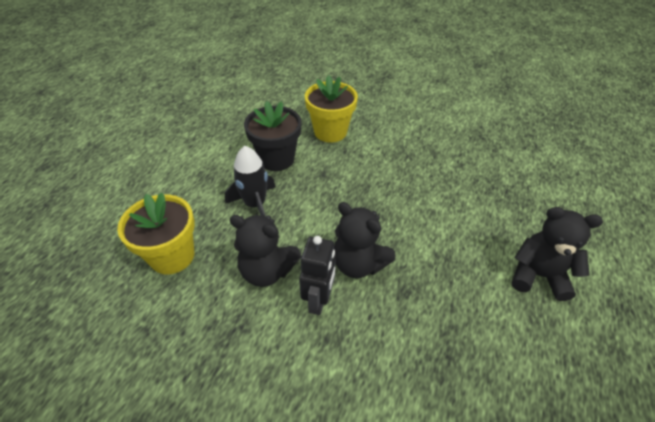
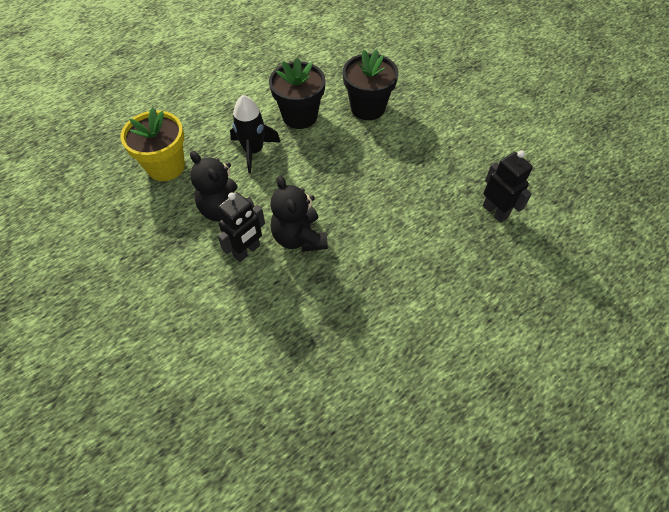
camera: 30 degrees right, 10 degrees up
yellow flower pot [305,75,358,143] -> black flower pot [343,49,398,120]
black teddy bear [512,207,603,301] -> none
none -> black robot [483,150,533,223]

